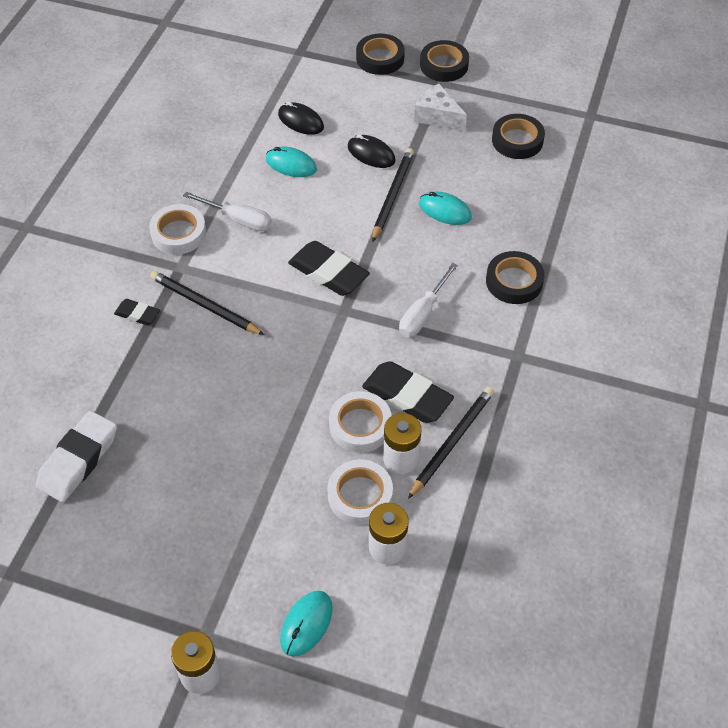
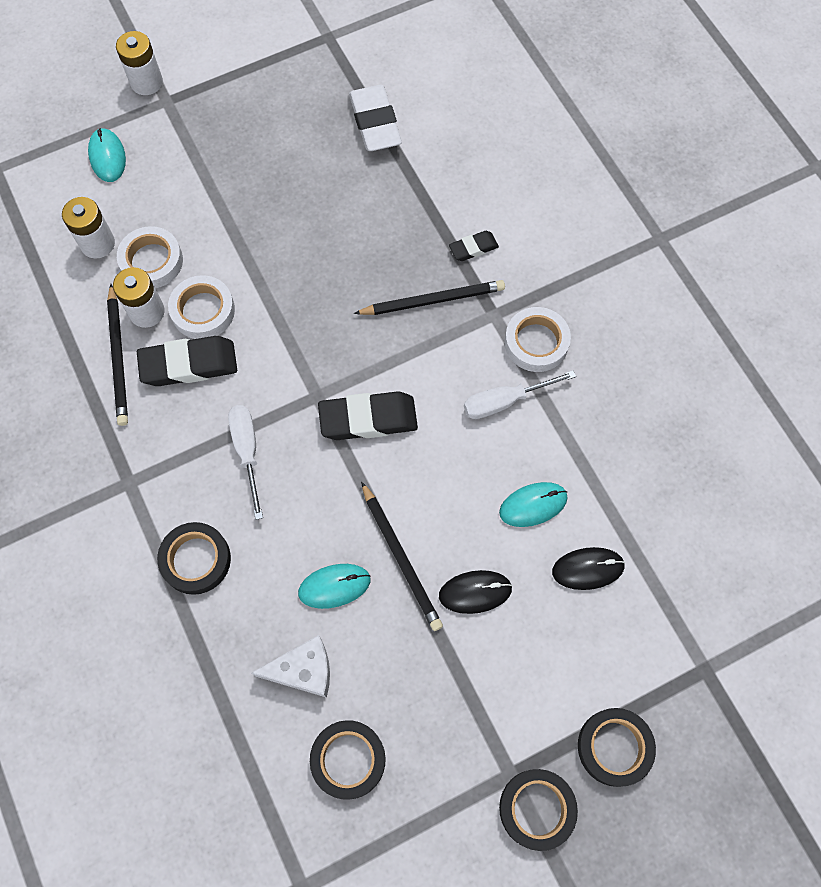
camera: 135 degrees right, 15 degrees up
white cheese [414,84,467,131] -> white cheese moved to [252,635,330,698]

